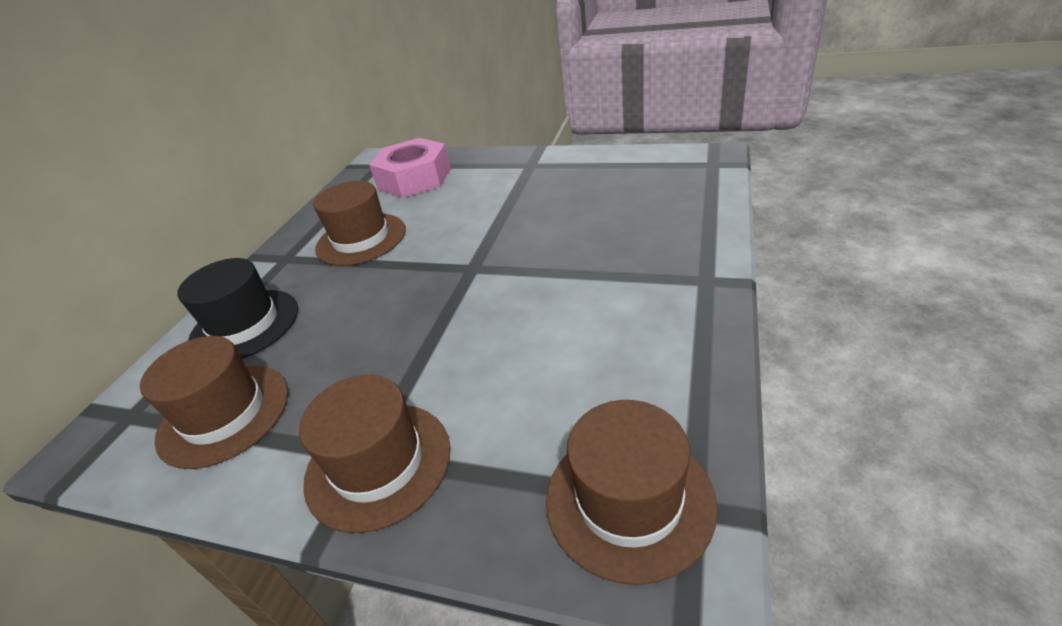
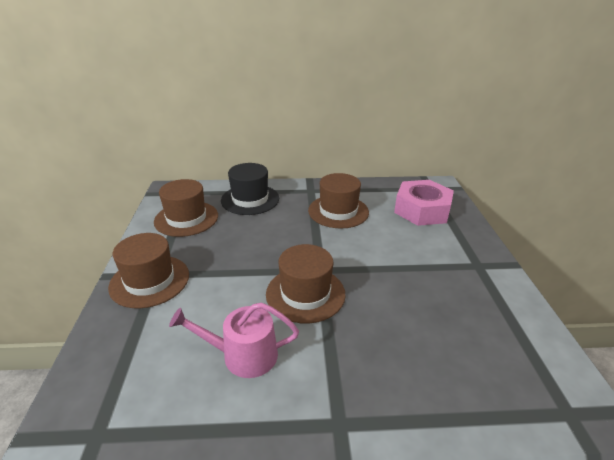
camera: 65 degrees right, 5 degrees down
brown hat [546,400,718,585] -> brown hat moved to [266,244,346,324]
none -> pink watering can [169,302,299,378]

